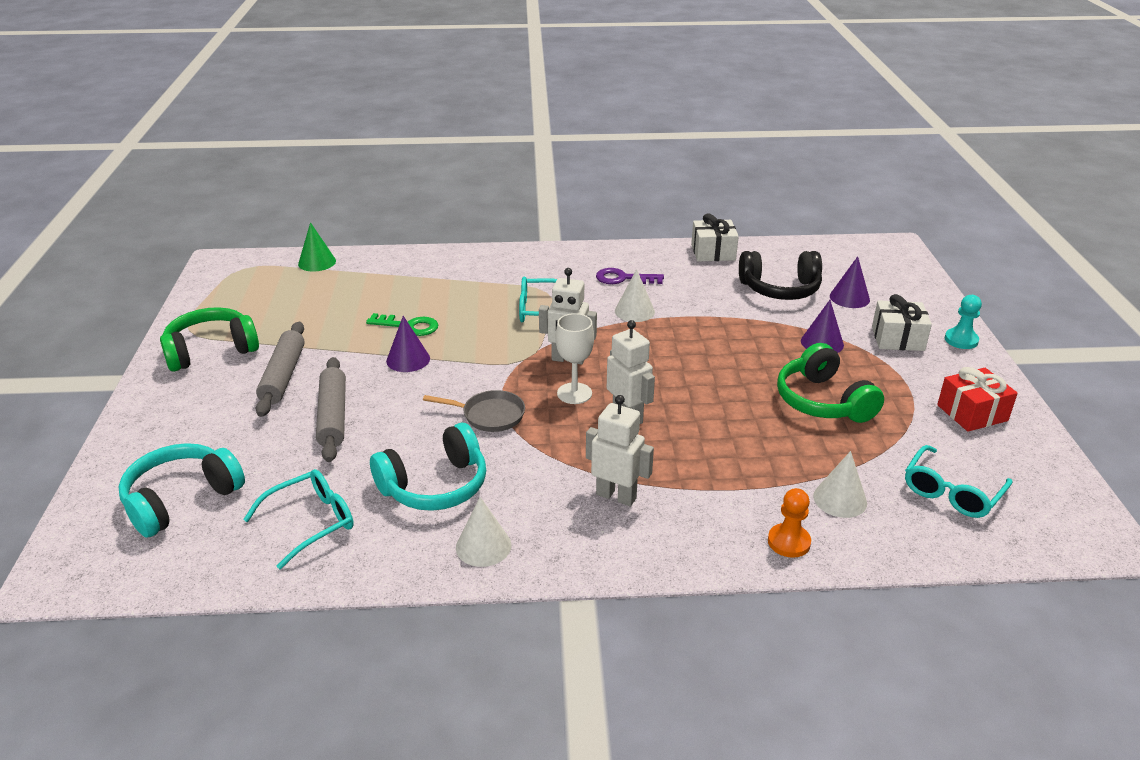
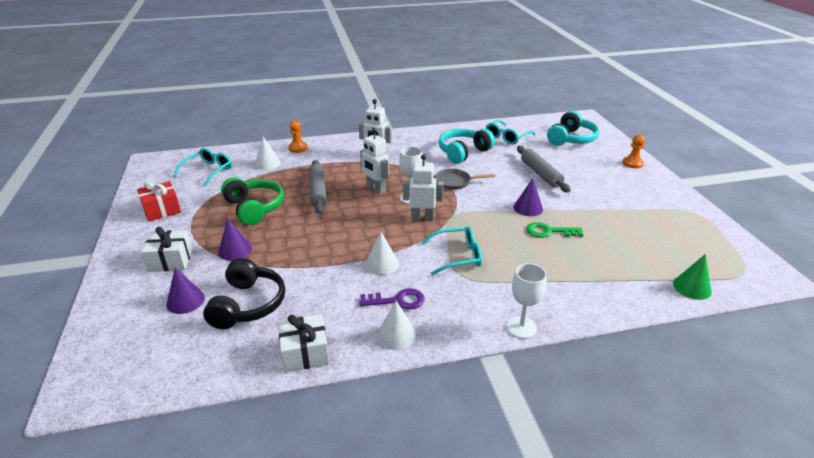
camera: 170 degrees right, 0 degrees up
green headphones [160,307,259,372] -> none
grey rolling pin [256,322,305,417] -> grey rolling pin moved to [309,160,327,214]
white cone [456,497,512,567] -> white cone moved to [377,301,416,350]
black headphones [739,251,822,300] -> black headphones turned 105 degrees clockwise [203,258,285,329]
turquoise pawn [945,295,982,349] -> none
none -> white goblet [507,263,547,339]
none -> orange pawn [622,134,645,168]

